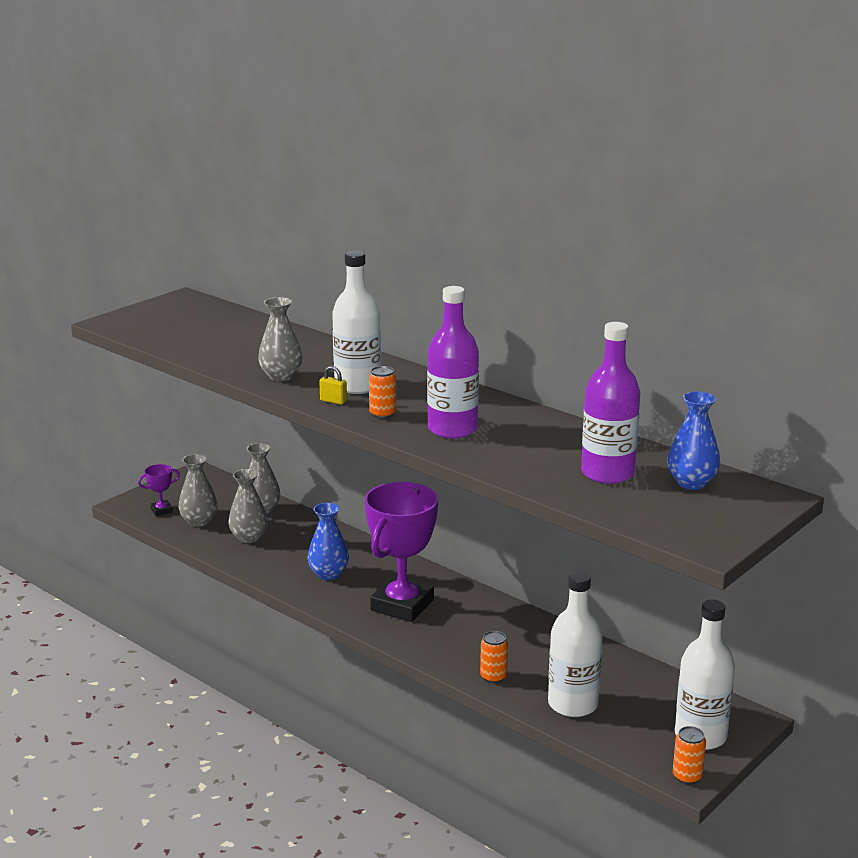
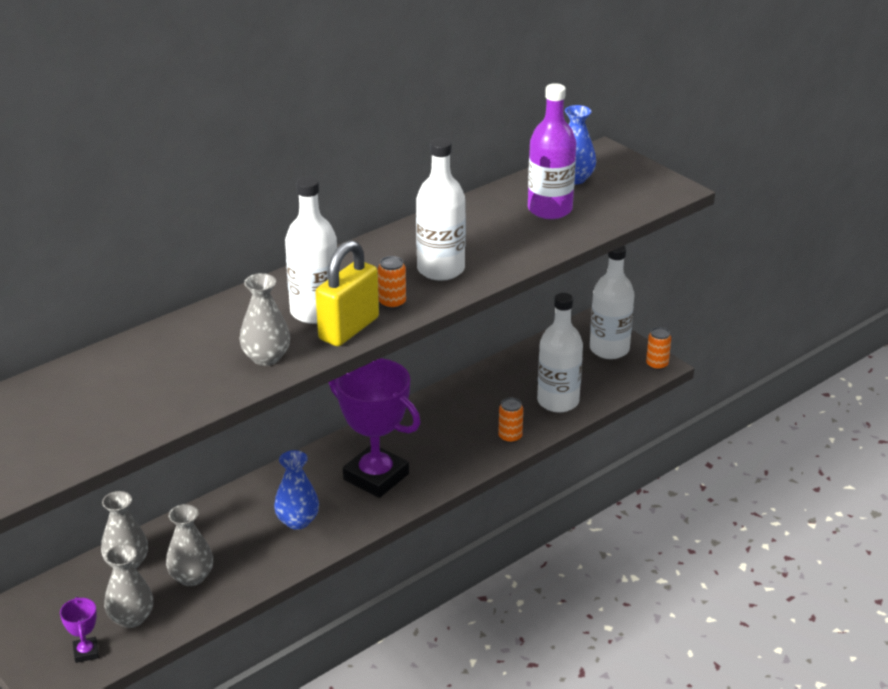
camera: 80 degrees left, 10 degrees up
yellow padlock [319,366,347,405] -> yellow padlock [315,240,379,346], size x2.45
purple bottle [427,286,479,439] -> white bottle [416,138,466,281]

